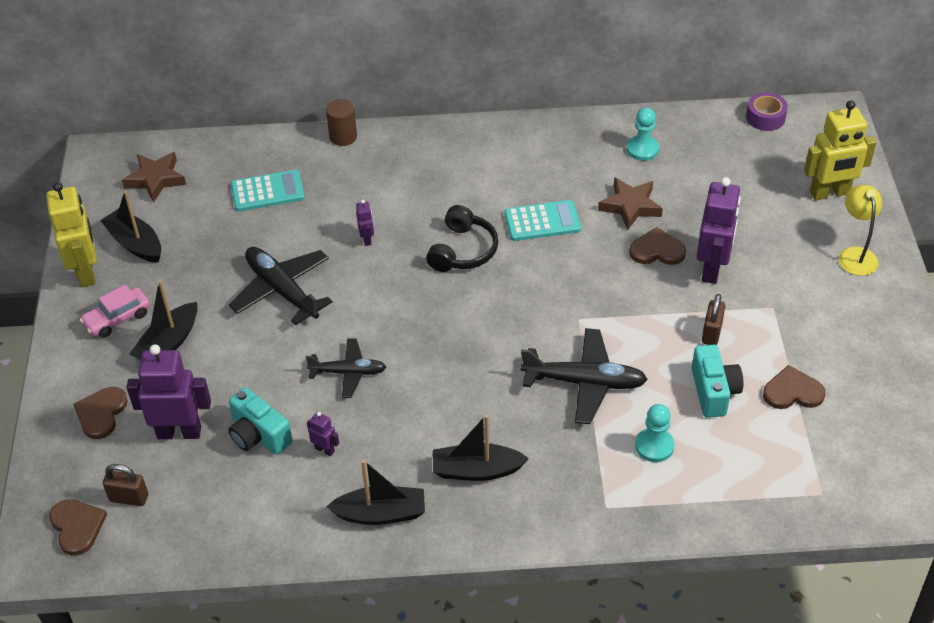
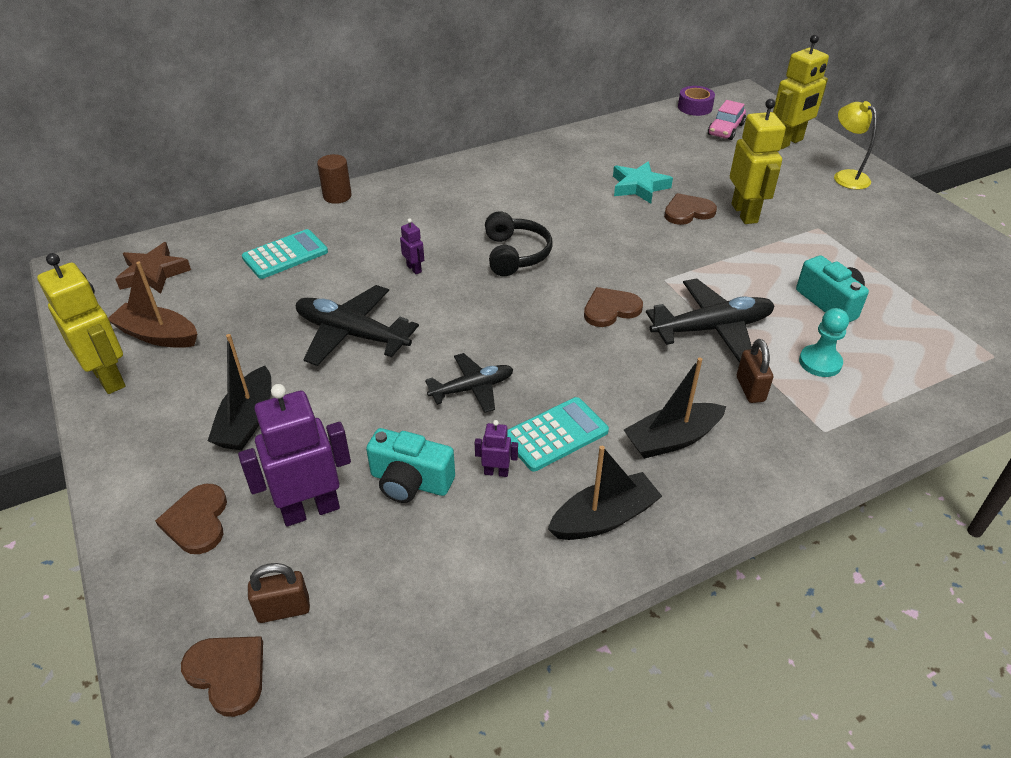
camera: 25 degrees left, 5 degrees down
pink car [80,284,150,338] -> pink car moved to [708,100,746,140]
black boat [100,191,161,263] -> brown boat [108,261,197,348]
turquoise calculator [504,200,581,241] -> turquoise calculator moved to [507,397,609,472]
brown star [598,177,663,230] -> turquoise star [613,161,673,204]
turquoise pawn [627,107,659,161] -> none
purple robot [696,177,741,284] -> yellow robot [730,99,786,224]
brown padlock [702,294,725,345] -> brown padlock moved to [737,339,773,403]
brown heart [763,365,825,409] -> brown heart moved to [584,287,643,327]

